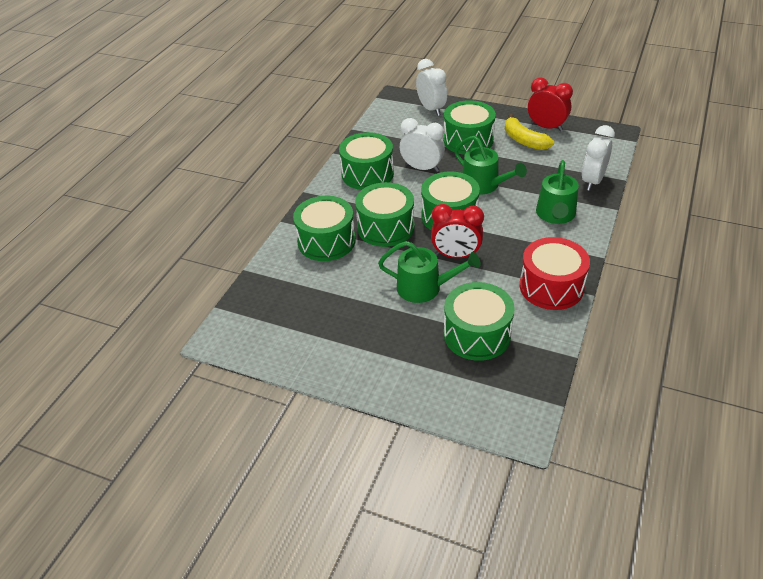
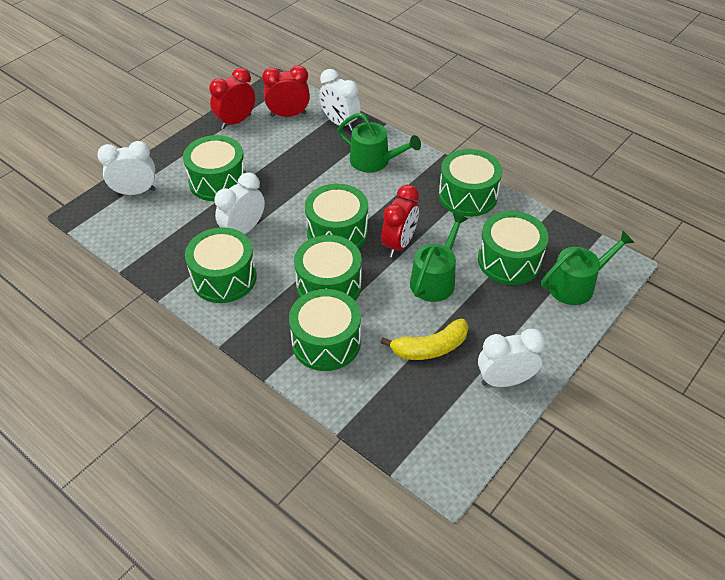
camera: 75 degrees left, 5 degrees up
green watering can [454,136,527,195] -> green watering can moved to [541,231,635,305]
yellow banana [505,114,554,150] -> yellow banana moved to [380,319,469,360]
red drum [520,237,590,310] -> green drum [439,149,502,217]
none -> red clock [262,65,310,117]
none -> white clock [478,329,545,387]

